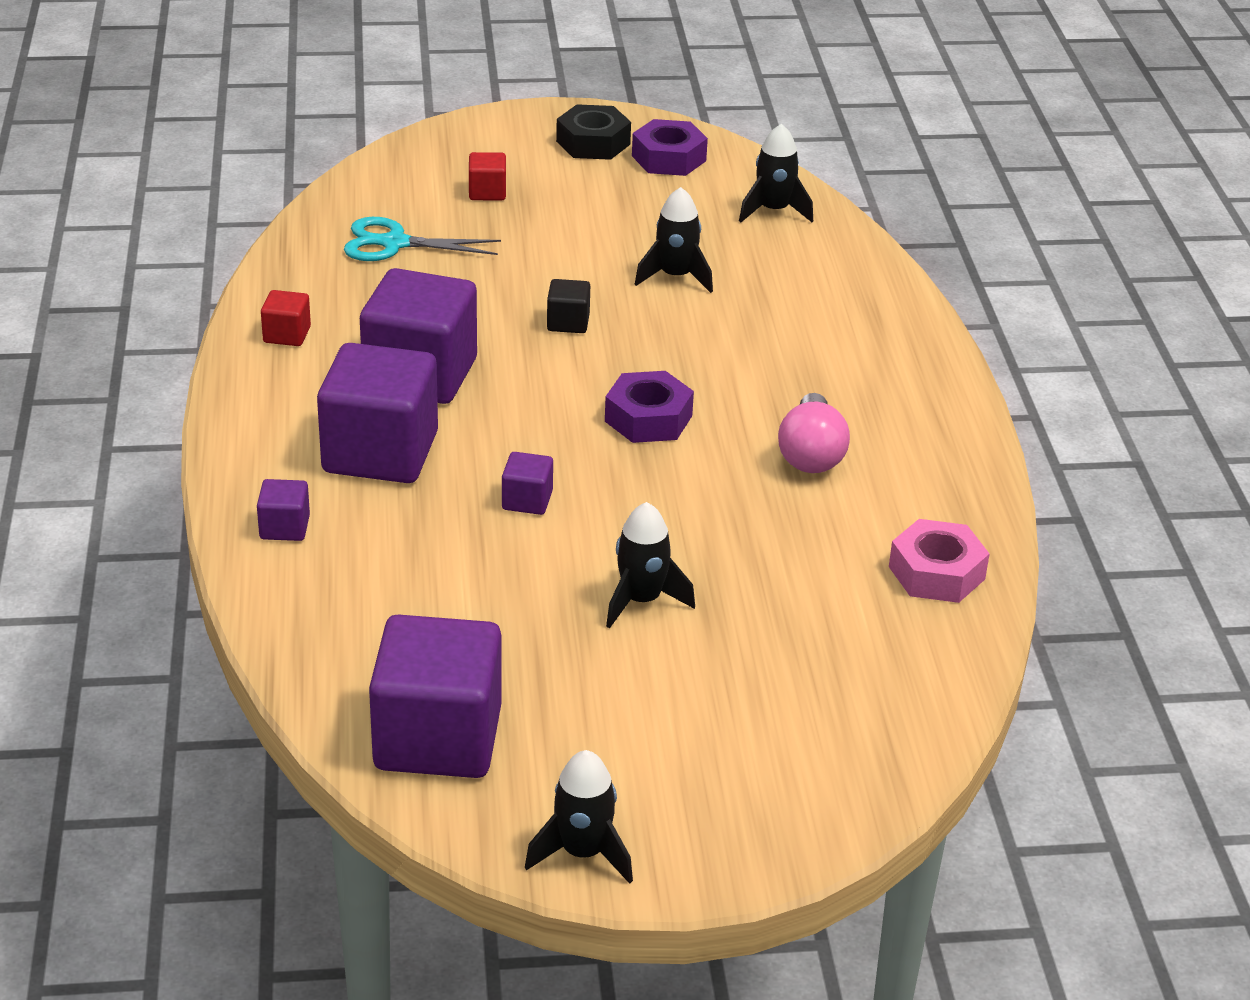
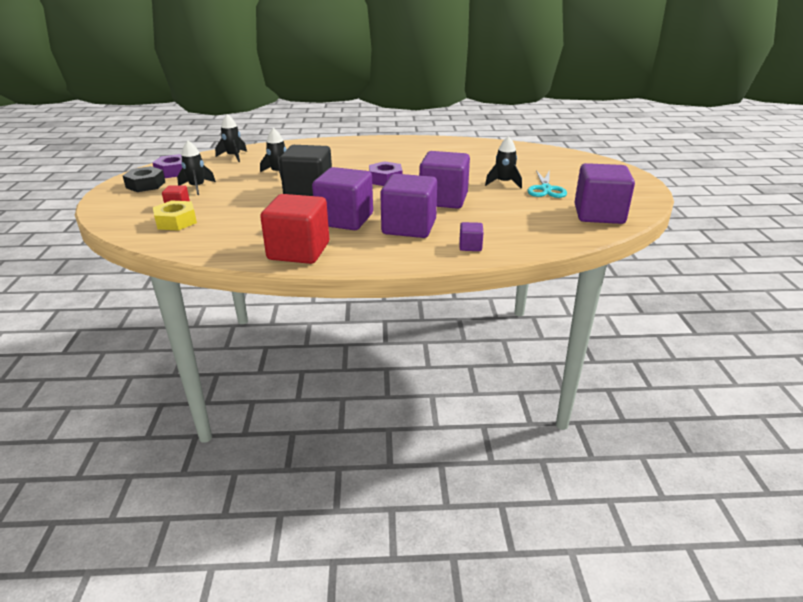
camera: 85 degrees left, 5 degrees down
red cube [261,290,311,346] -> red cube [260,194,329,264], size x2.28
turquoise scissors [344,217,501,261] -> turquoise scissors moved to [527,170,567,198]
purple cube [502,452,553,515] -> purple cube [419,151,470,209], size x2.28
black rocket [525,750,633,884] -> black rocket moved to [177,141,216,195]
black cube [547,279,590,333] -> black cube [279,145,332,196], size x2.28
pink light bulb [778,393,850,473] -> none
pink nut [889,519,990,603] -> none
none -> yellow nut [153,200,197,231]

